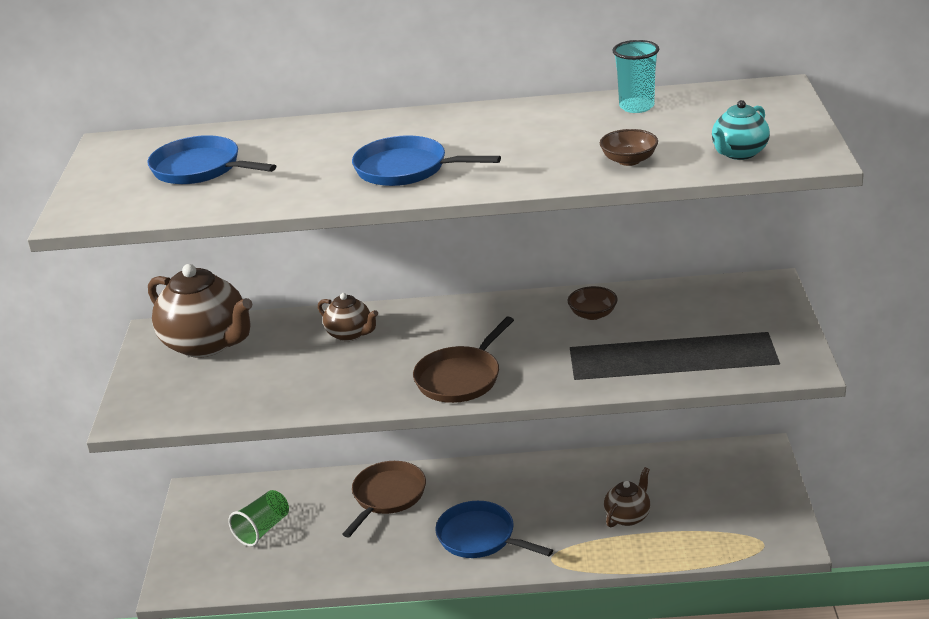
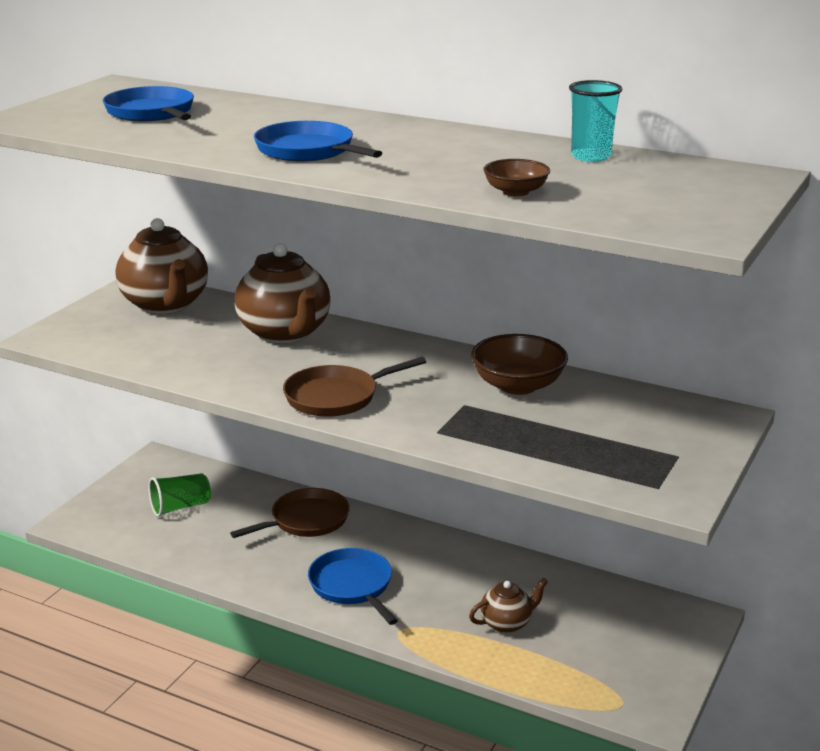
camera: 25 degrees right, 5 degrees down
brown teapot [318,293,378,341] -> brown teapot [235,243,331,344], size x1.91
brown bowl [567,286,618,320] -> brown bowl [471,334,568,395], size x1.73
turquoise teapot [712,100,770,160] -> none

